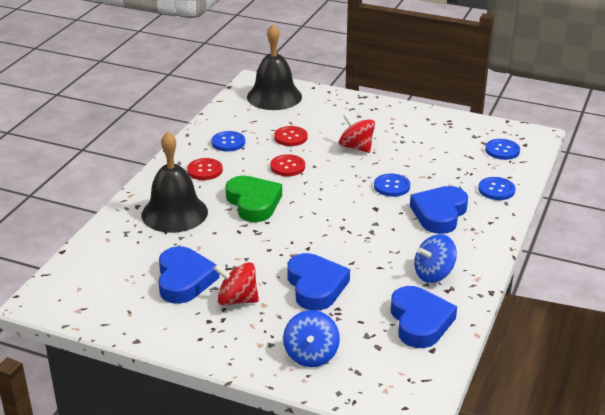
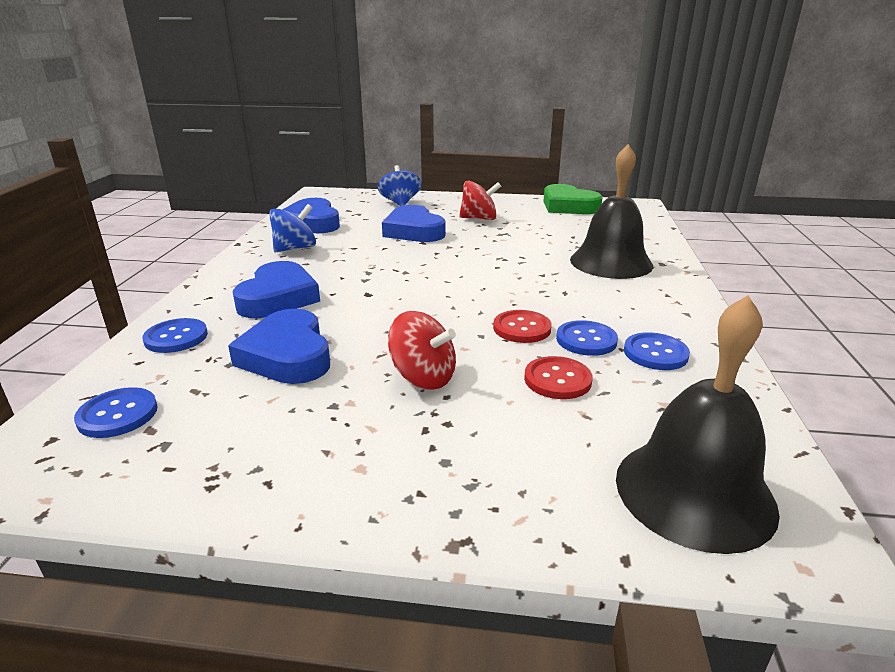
camera: 165 degrees right, 5 degrees down
blue heart [158,246,220,304] -> blue heart moved to [228,309,330,384]
red button [187,158,223,180] -> none
green heart [225,176,282,222] -> green heart moved to [543,184,603,214]
blue button [374,174,410,197] -> blue button moved to [556,320,618,356]

